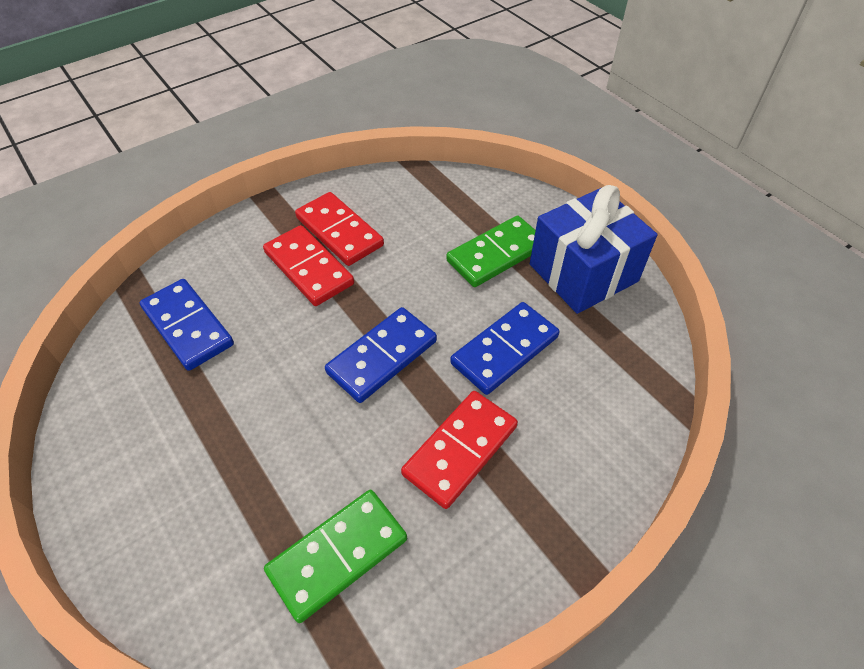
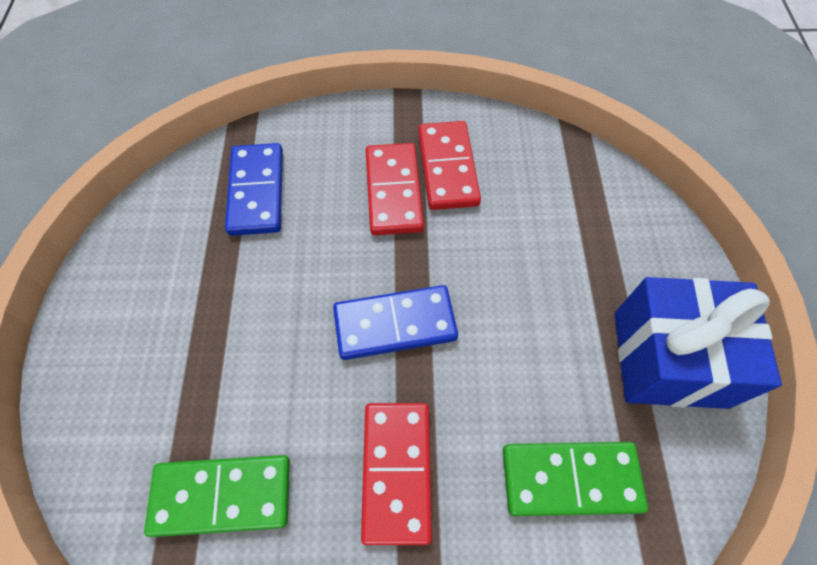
camera: 35 degrees right, 10 degrees up
red domino [401,391,518,509] -> red domino turned 75 degrees counterclockwise [361,403,432,545]
green domino [446,216,536,287] -> green domino moved to [503,442,648,516]
blue domino [450,302,560,395] -> none

